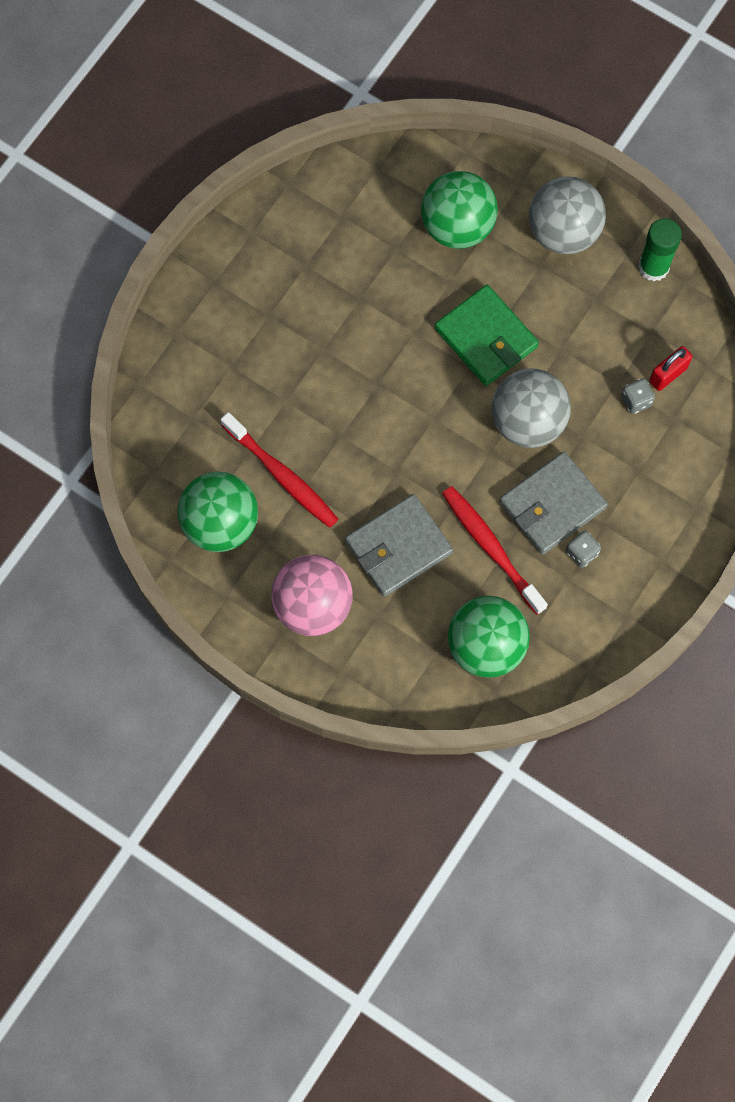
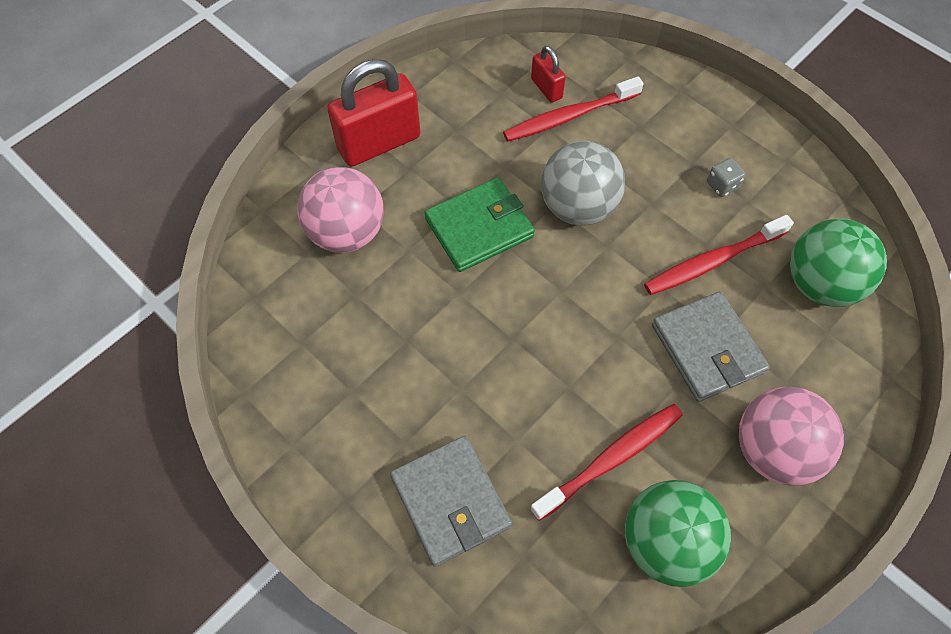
camera: 80 degrees left, 10 degrees down
green ball [421,171,498,249] -> pink ball [298,167,384,253]
grey wallet [499,451,608,555] -> grey wallet moved to [390,436,512,567]
grey ball [529,176,606,254] -> red padlock [327,59,420,167]
grey dice [621,378,655,414] -> red toothbrush [503,76,643,141]
green glue stick [638,218,682,282] -> none

